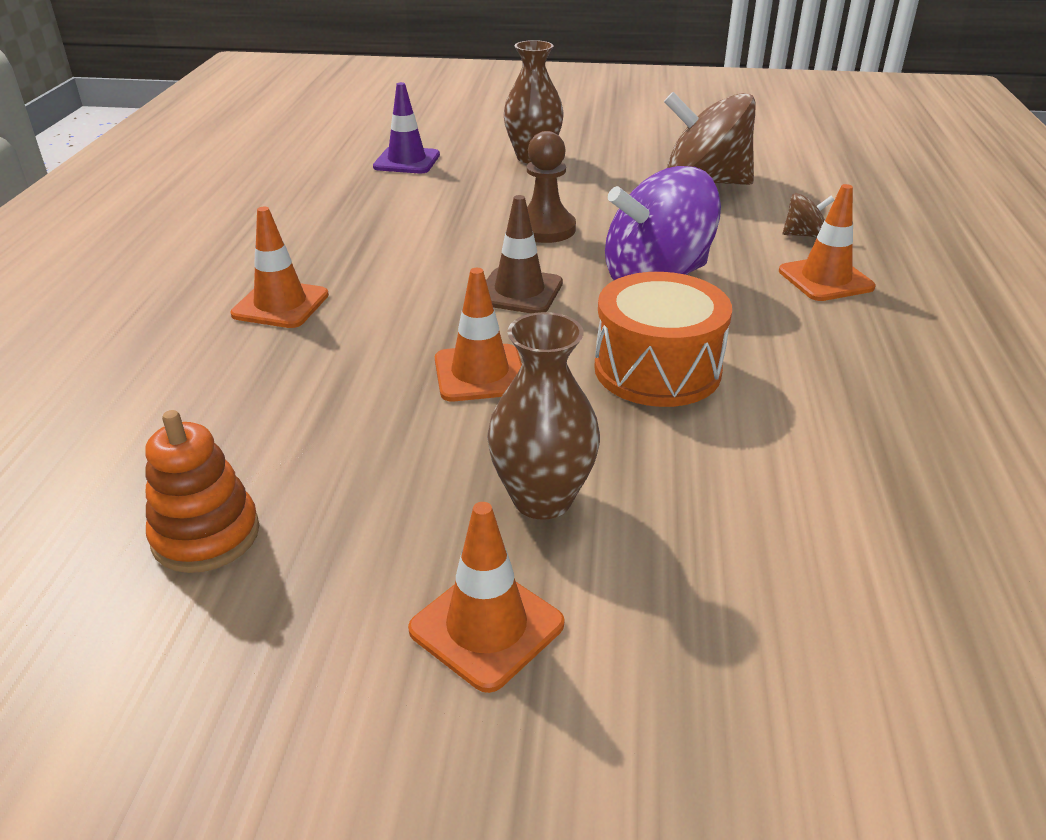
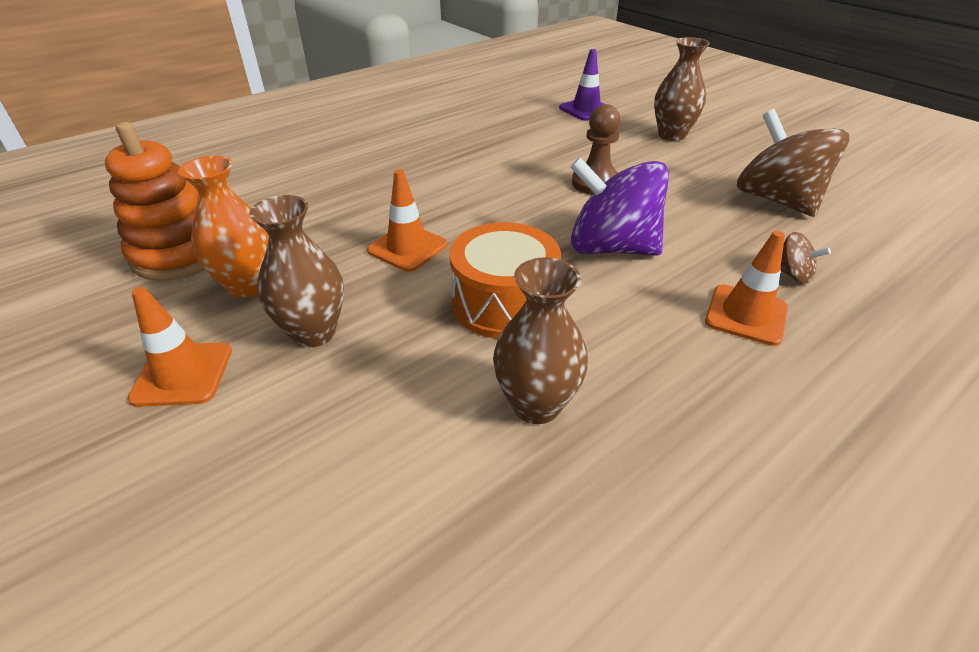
camera: 45 degrees right, 5 degrees up
orange stacking toy [145,410,259,573] -> orange stacking toy [105,122,205,281], size x1.50
orange traffic cone [230,207,329,328] -> none
brown traffic cone [486,195,563,314] -> none
none -> orange vase [178,156,269,298]
none -> brown vase [493,257,588,424]

